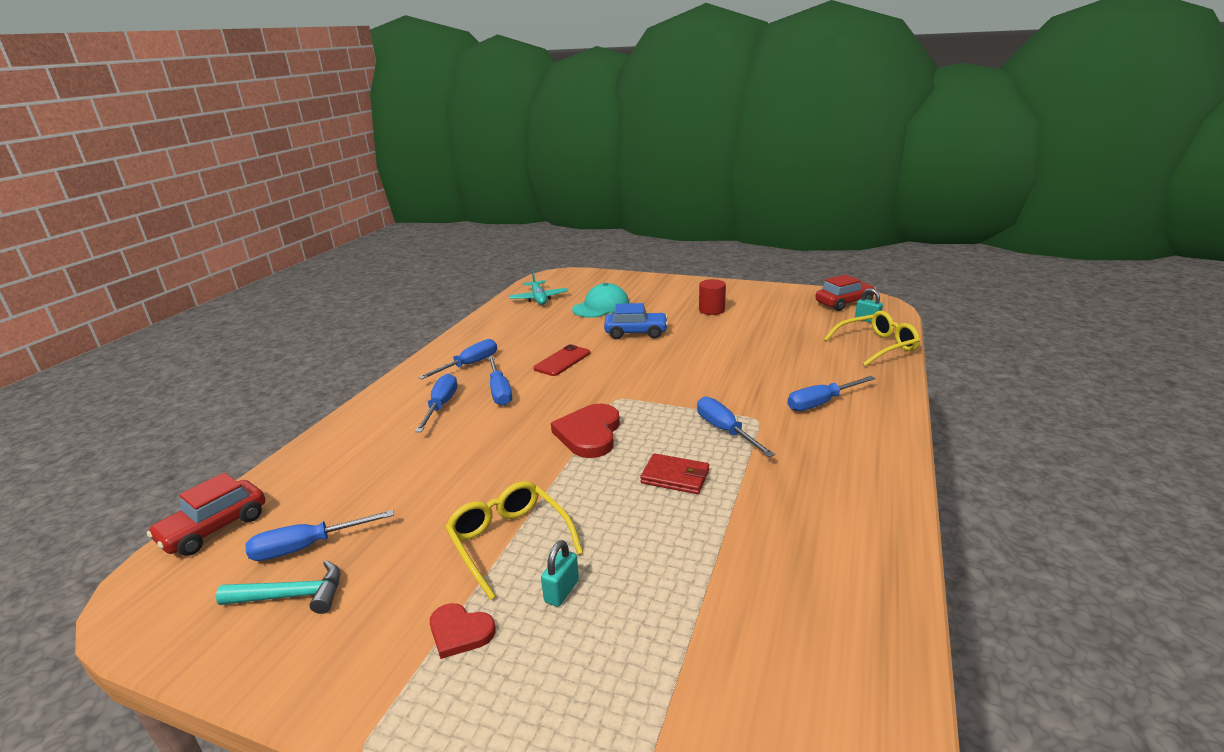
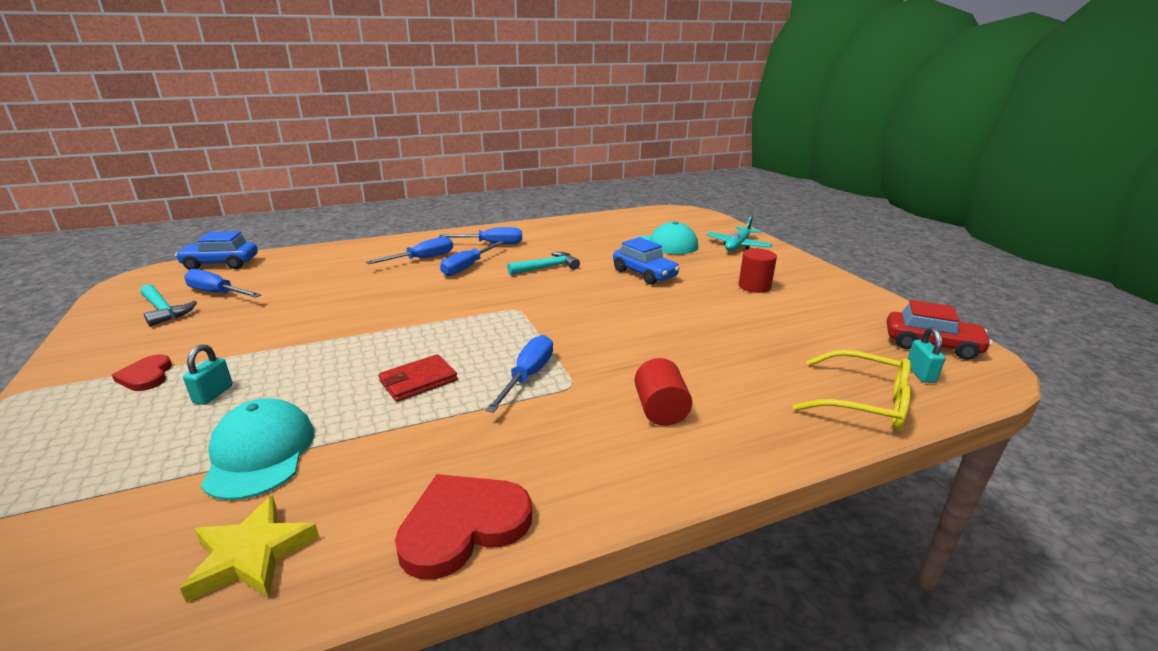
camera: 45 degrees right, 0 degrees up
red car [147,473,265,556] -> blue car [175,231,258,270]
yellow glasses [445,481,583,600] -> none
turquoise plane [509,270,568,305] -> turquoise plane moved to [706,215,772,251]
red phone [533,344,590,376] -> turquoise hammer [507,252,580,275]
turquoise padlock [541,540,579,607] -> turquoise padlock turned 60 degrees counterclockwise [183,344,233,405]
red heart [551,404,620,458] -> red heart moved to [395,474,532,580]
red wallet [640,453,709,494] -> red wallet turned 75 degrees clockwise [379,354,457,402]
blue screwdriver [787,376,876,411] -> red cylinder [635,358,692,426]
none -> yellow star [180,495,319,603]
none -> turquoise cap [201,398,314,500]

